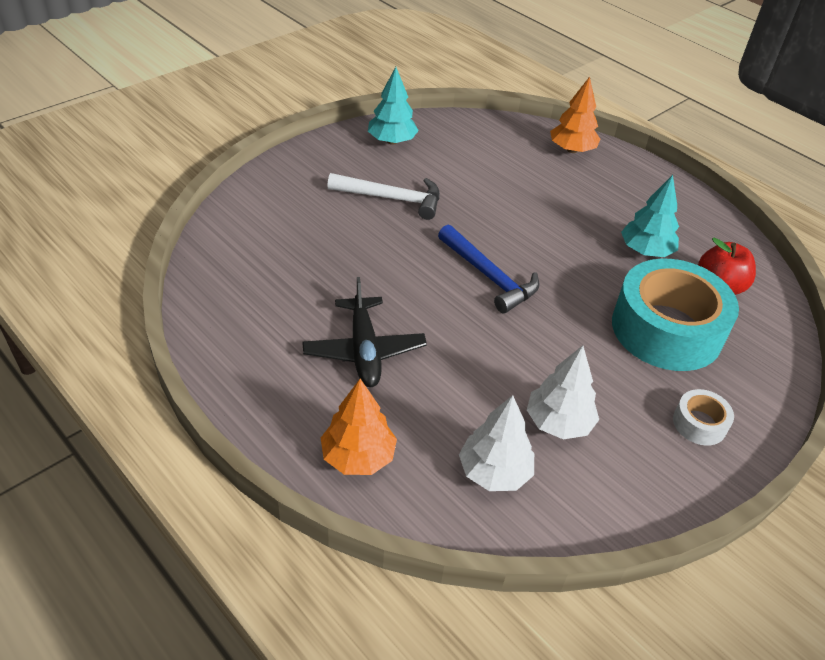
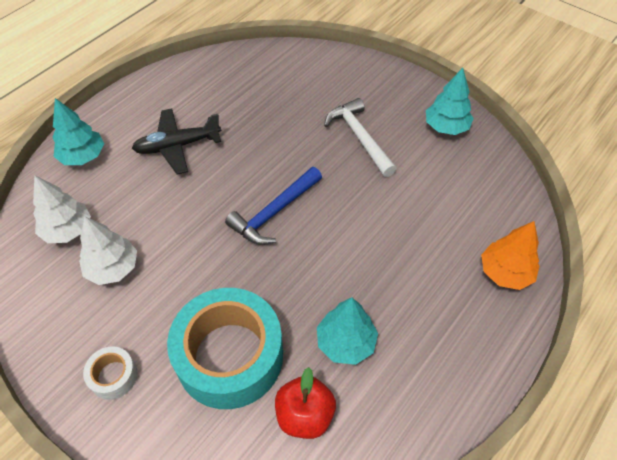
camera: 85 degrees right, 10 degrees up
orange tree [321,379,397,475] -> turquoise tree [52,98,104,165]
white hammer [327,173,440,220] -> white hammer turned 150 degrees clockwise [324,98,397,177]

